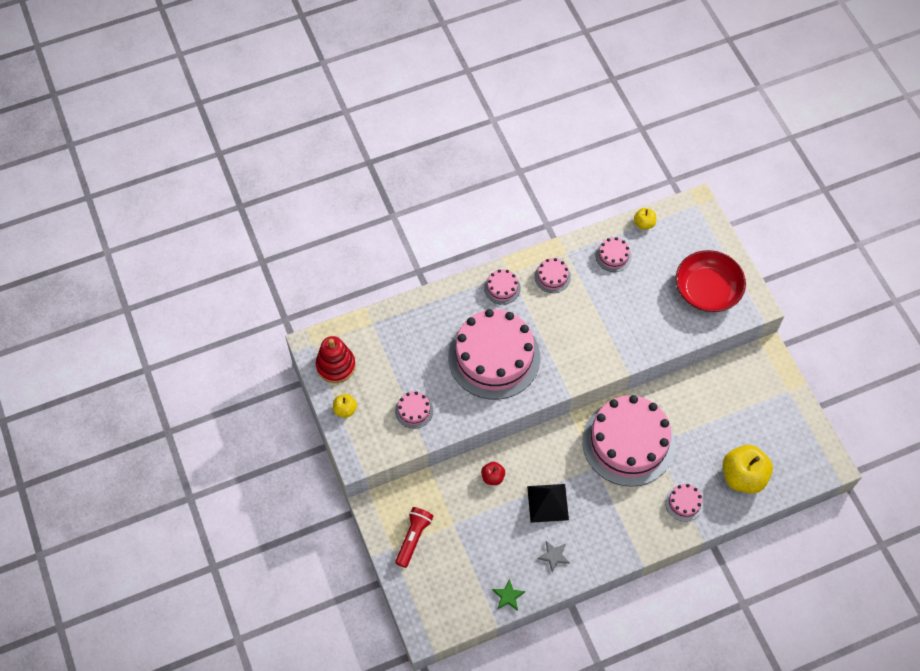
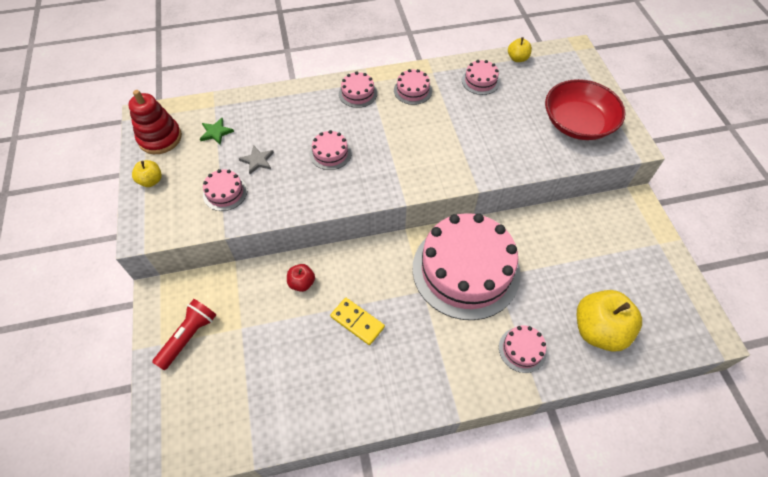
camera: 10 degrees right, 5 degrees down
pink cake [448,309,540,400] -> pink cake [310,130,351,170], size x0.41
green star [492,579,525,611] -> green star moved to [200,118,234,145]
black pyramid [527,484,569,523] -> yellow domino [330,298,385,345]
grey star [537,541,570,572] -> grey star moved to [239,146,274,174]

